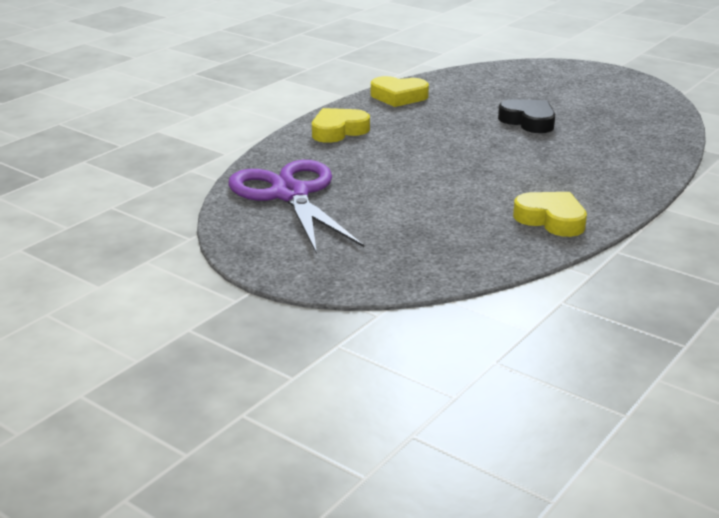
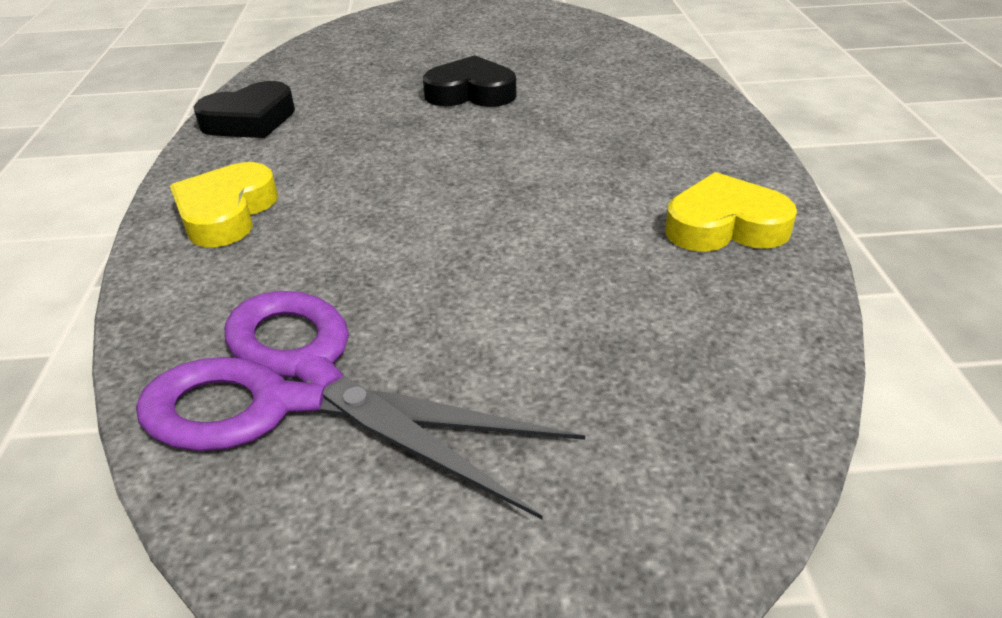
camera: 40 degrees left, 10 degrees up
yellow heart [371,76,429,107] -> black heart [194,81,295,138]

